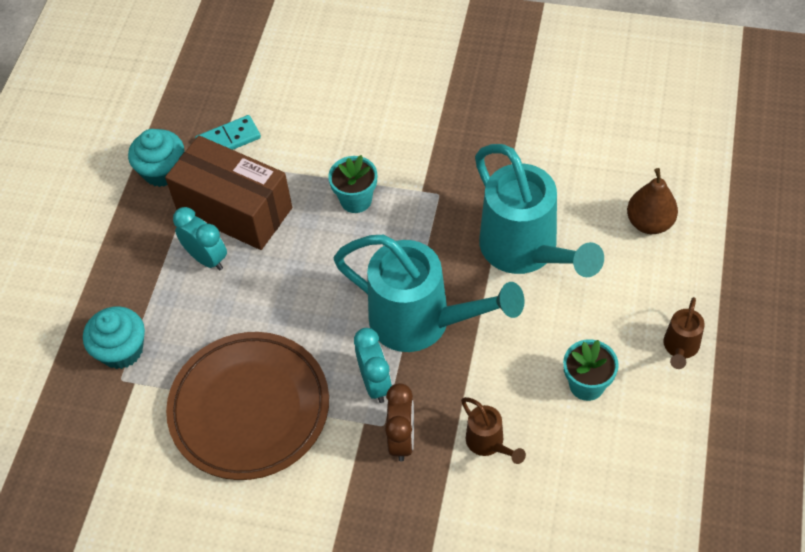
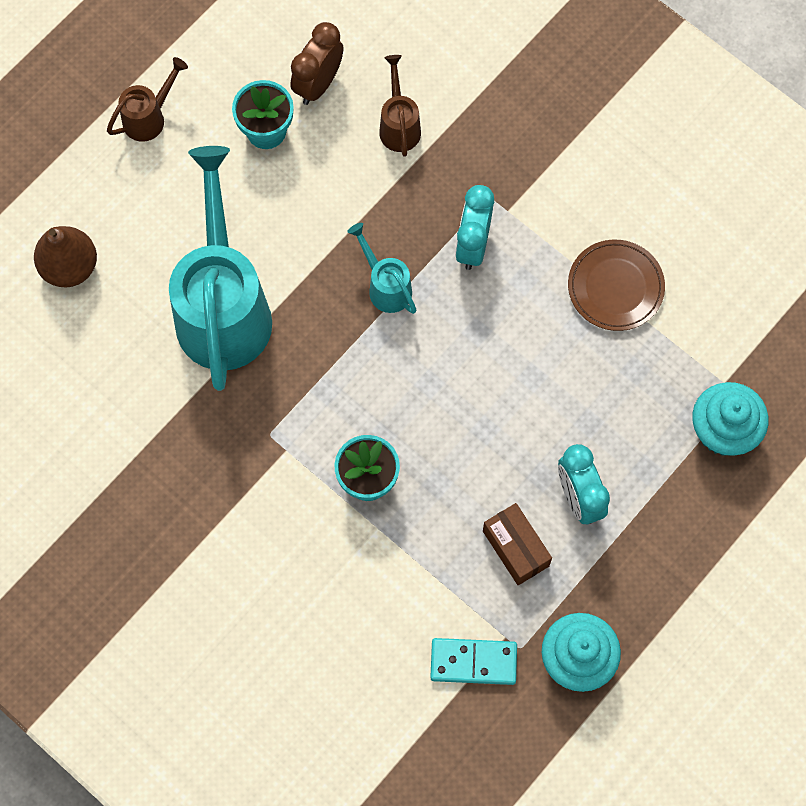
camera: 155 degrees left, 15 degrees up
brown box [165,136,292,250] -> brown box [483,503,552,585], size x0.48
brown plate [166,332,329,480] -> brown plate [568,240,665,331], size x0.51
turquoise watering can [334,235,525,352] -> turquoise watering can [347,223,416,314], size x0.45
brown clock [385,383,414,462] -> brown clock moved to [290,22,343,105]

